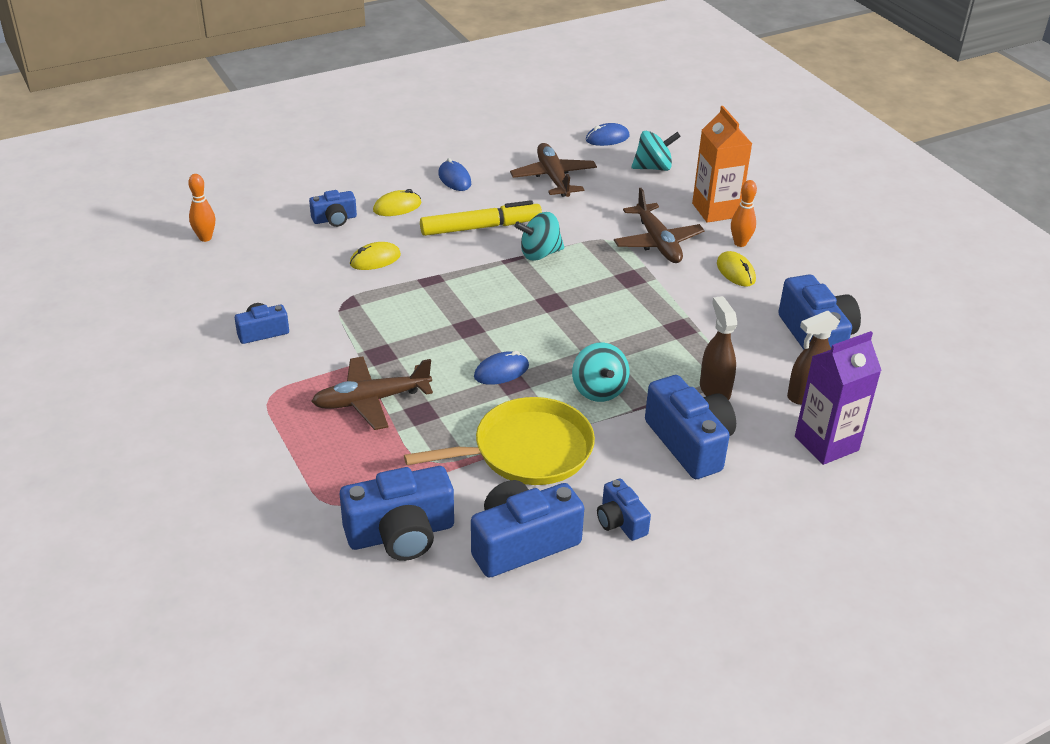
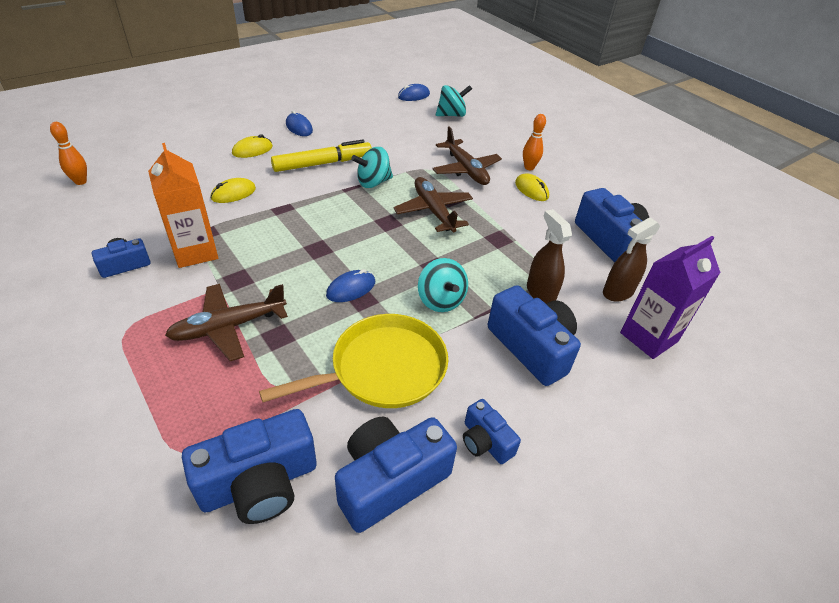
camera: 10 degrees left, 5 degrees up
blue camera [309,190,357,227] -> none
brown plane [510,143,597,197] -> brown plane moved to [393,177,473,232]
orange carton [692,106,752,223] -> orange carton moved to [148,143,218,268]

